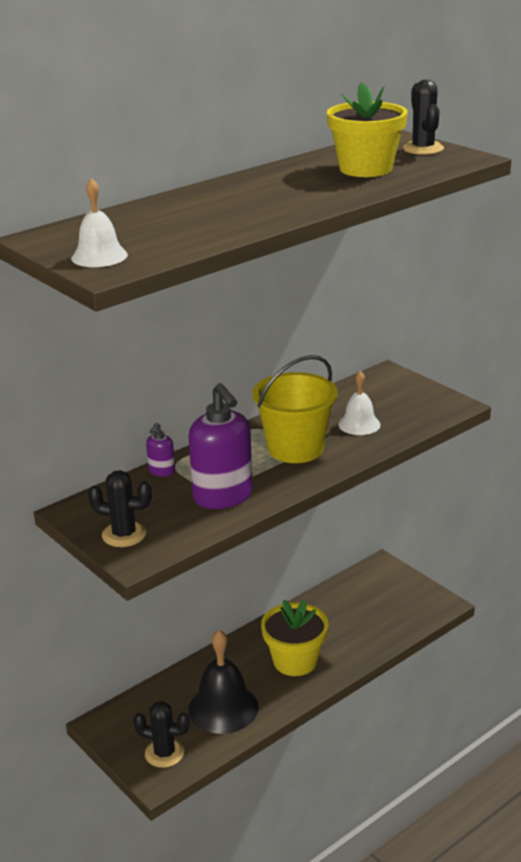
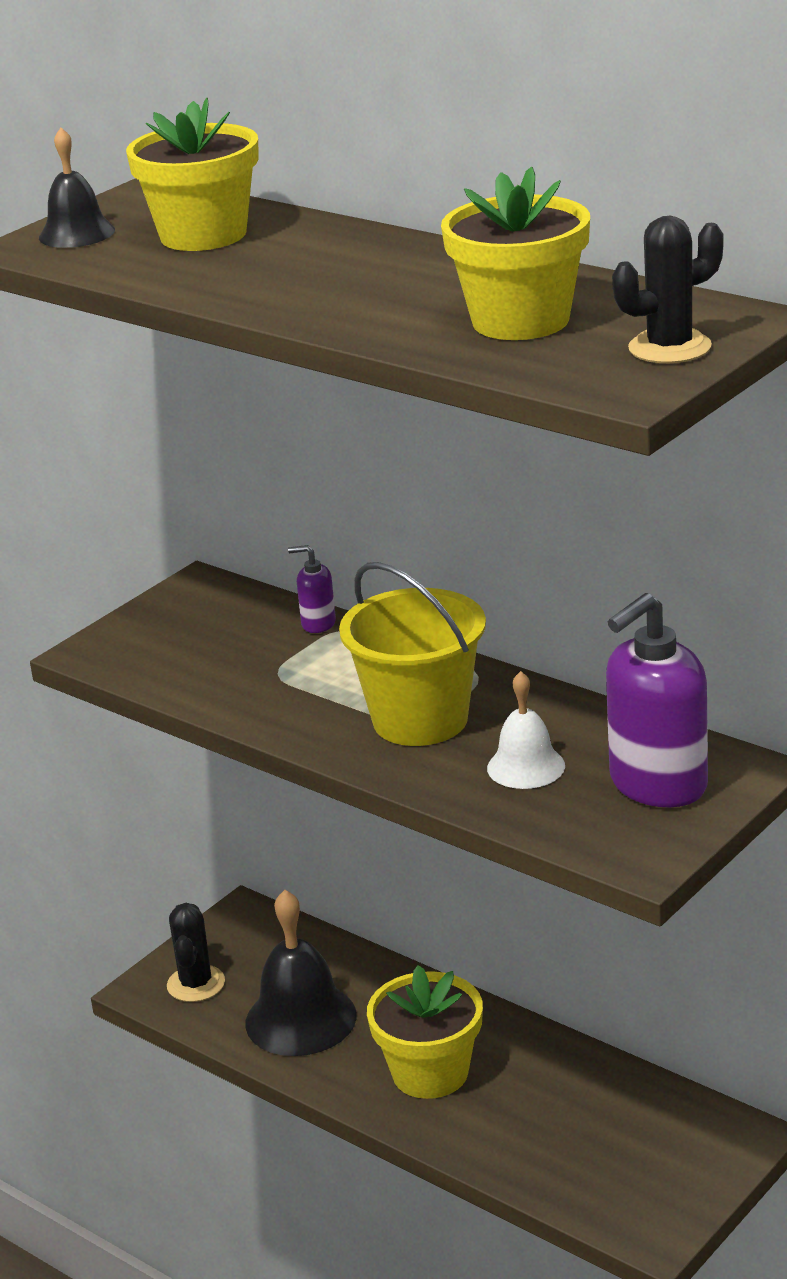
camera: 80 degrees right, 0 degrees up
white bell [71,178,128,267] -> black bell [39,127,115,248]
black cactus [88,470,152,547] -> none
purple soap dispenser [189,383,253,509] -> purple soap dispenser moved to [606,593,708,807]
none -> yellow flower pot [126,98,259,251]

